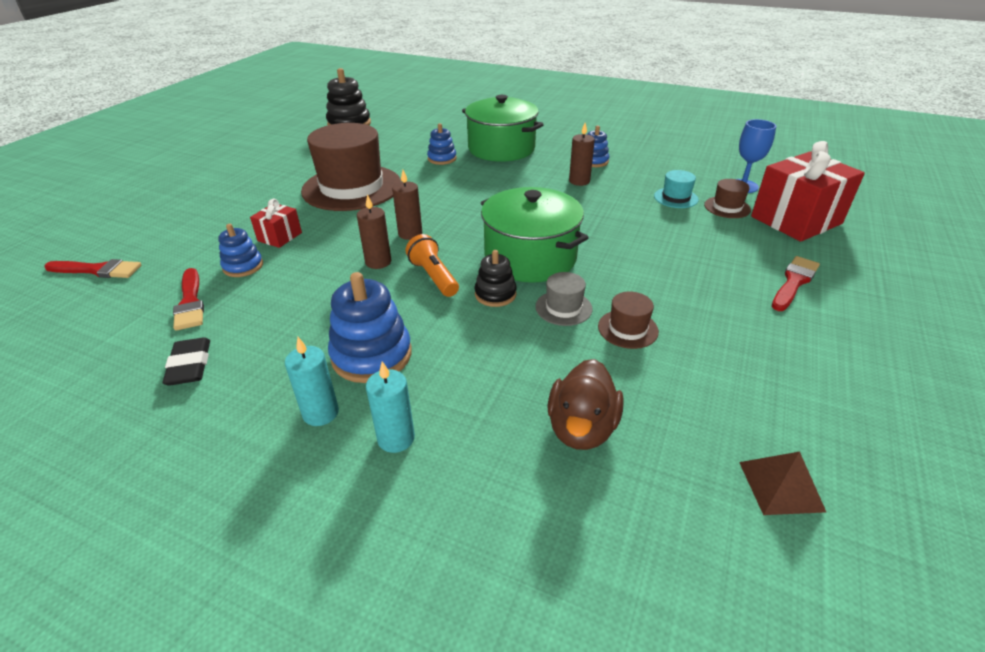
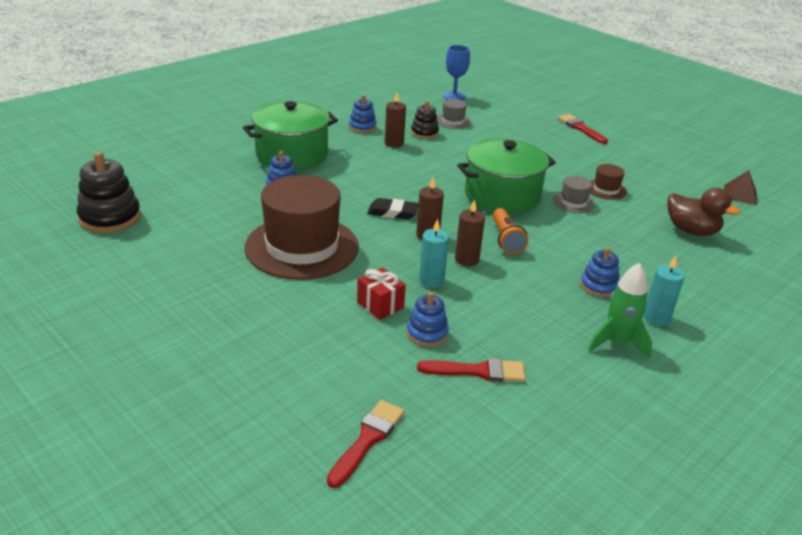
camera: 70 degrees left, 5 degrees down
black eraser [162,337,210,386] -> black eraser moved to [367,198,419,220]
blue stacking toy [328,272,412,383] -> blue stacking toy [580,247,619,297], size x0.59
turquoise candle [366,361,415,453] -> turquoise candle moved to [419,218,449,288]
orange flashlight [406,234,459,297] -> orange flashlight turned 90 degrees counterclockwise [493,208,528,255]
black stacking toy [475,250,517,307] -> black stacking toy moved to [411,101,439,139]
turquoise hat [654,170,699,208] -> grey hat [437,99,471,129]
brown hat [704,179,751,218] -> none
red gift [751,141,865,242] -> none
none -> green rocket [588,263,652,358]

